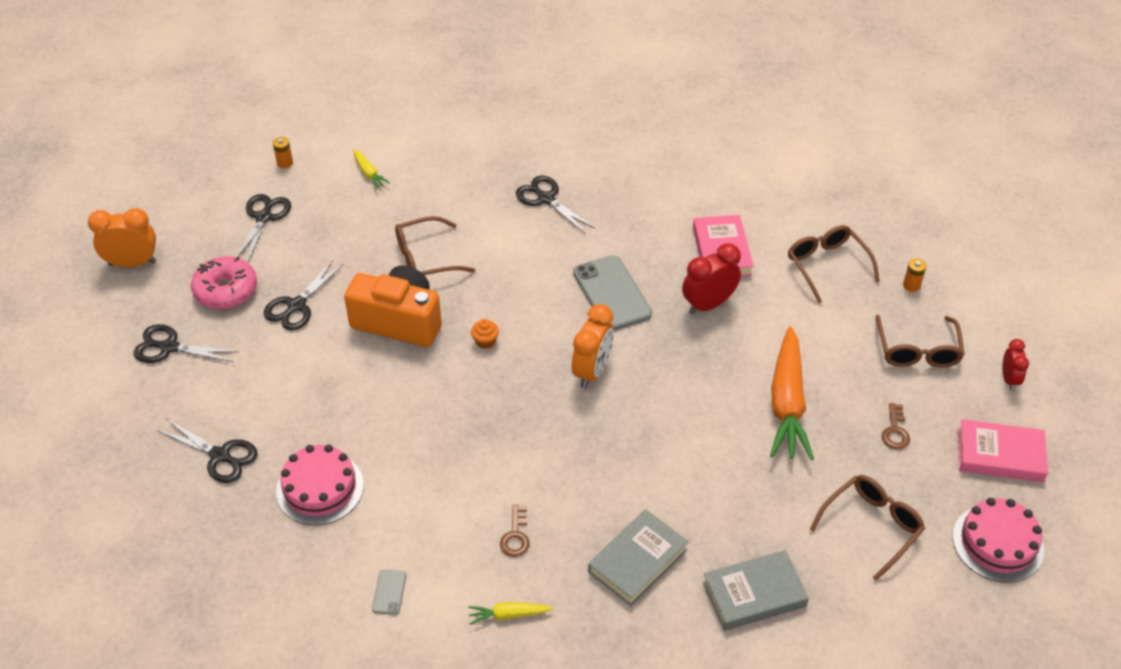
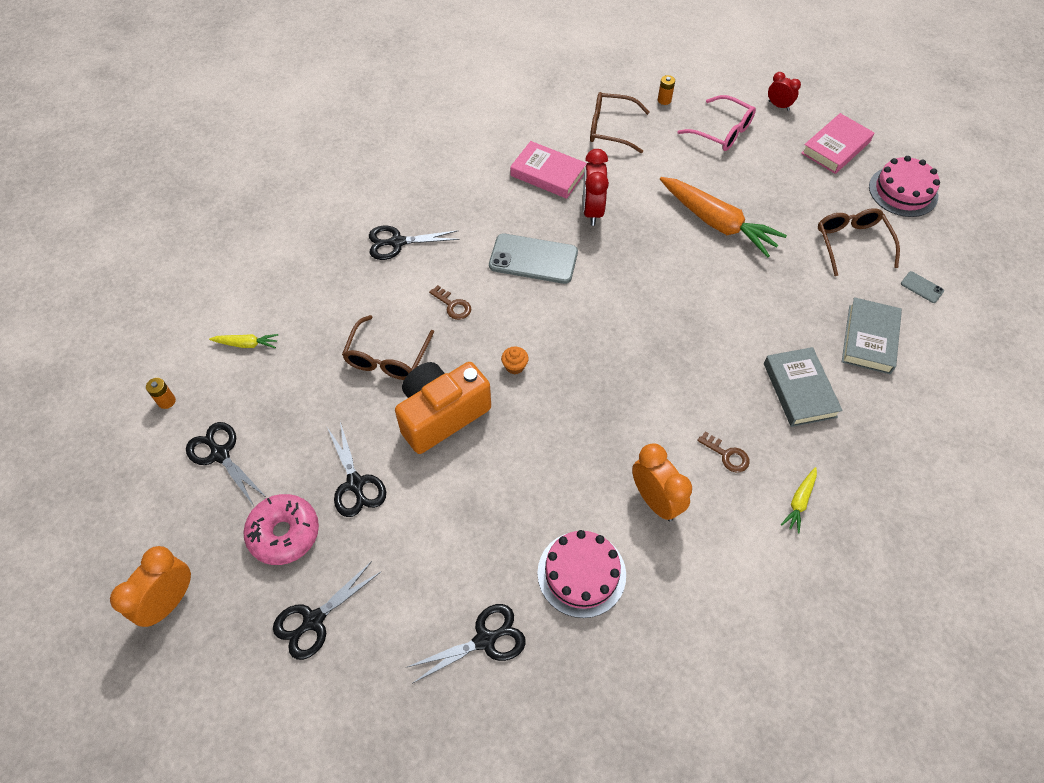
camera: 55 degrees left, 10 degrees up
grey phone [372,570,406,615] -> grey phone moved to [901,271,944,303]
orange clock [572,304,614,388] -> orange clock moved to [632,443,692,521]
brown glasses [875,315,965,368] -> pink glasses [677,95,756,151]
brown key [882,403,910,449] -> brown key moved to [429,285,471,320]

